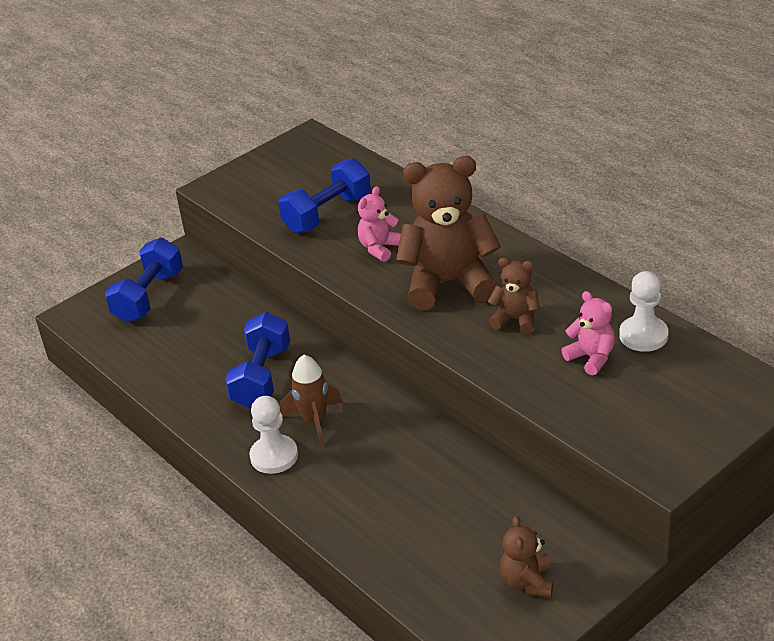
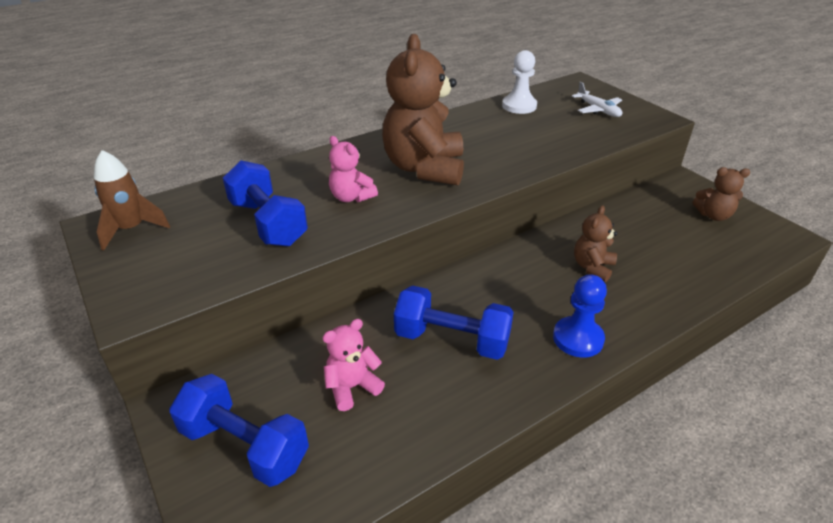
camera: 85 degrees left, 0 degrees up
white pawn [249,396,298,474] -> blue pawn [553,274,607,358]
brown rocket [280,355,342,446] -> brown rocket moved to [94,150,170,251]
brown teddy bear [488,258,540,334] -> brown teddy bear moved to [574,205,617,282]
pink teddy bear [561,291,615,376] -> pink teddy bear moved to [323,319,385,411]
none -> white plane [572,82,622,117]

